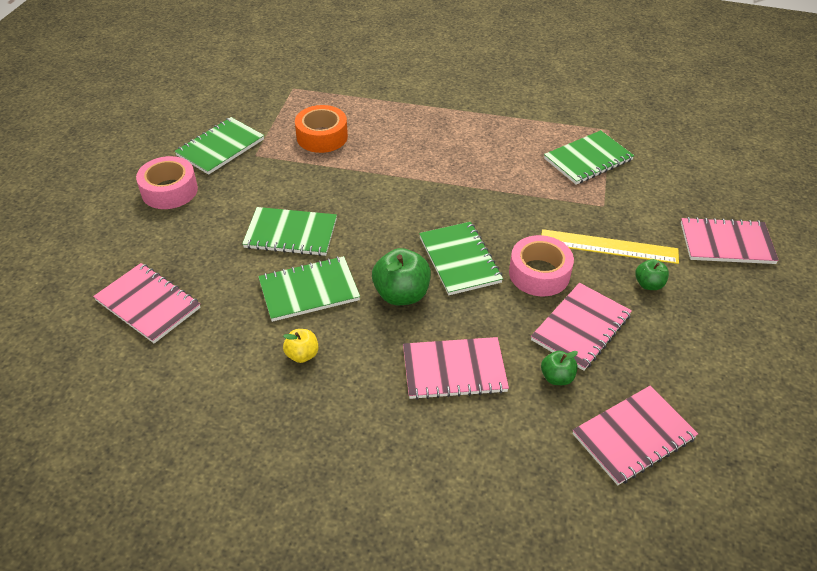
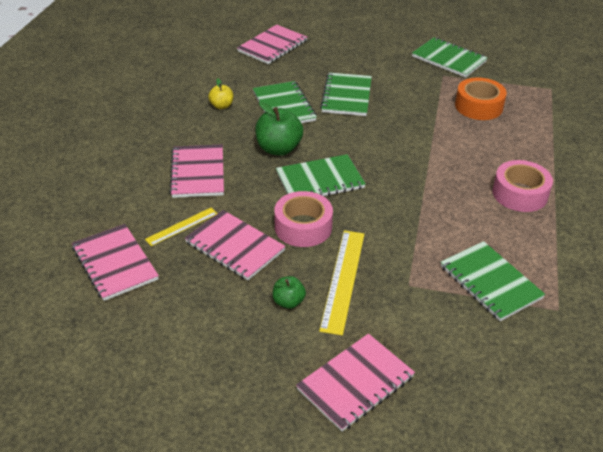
camera: 90 degrees right, 5 degrees down
pink tape [136,156,198,209] -> pink tape moved to [492,160,553,212]
green apple [541,351,578,385] -> yellow ruler [145,208,218,246]
pink notebook [681,217,779,264] -> pink notebook turned 45 degrees clockwise [296,333,415,432]

